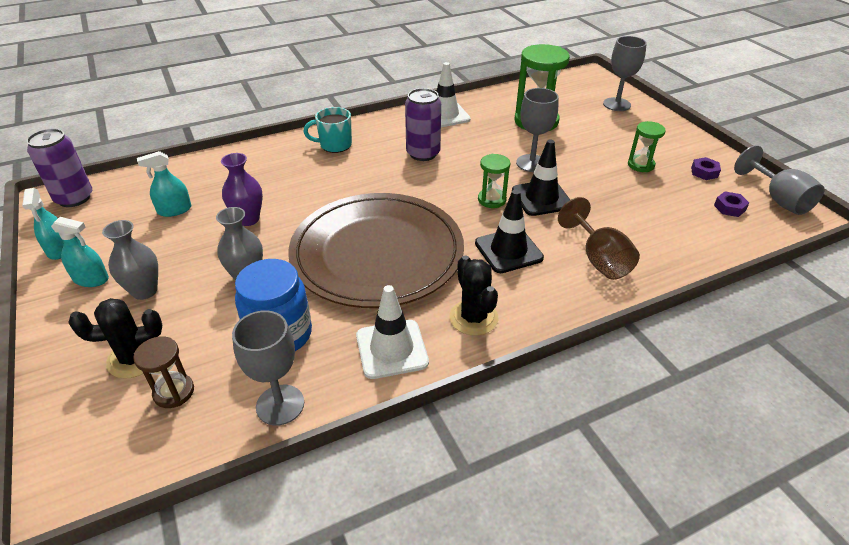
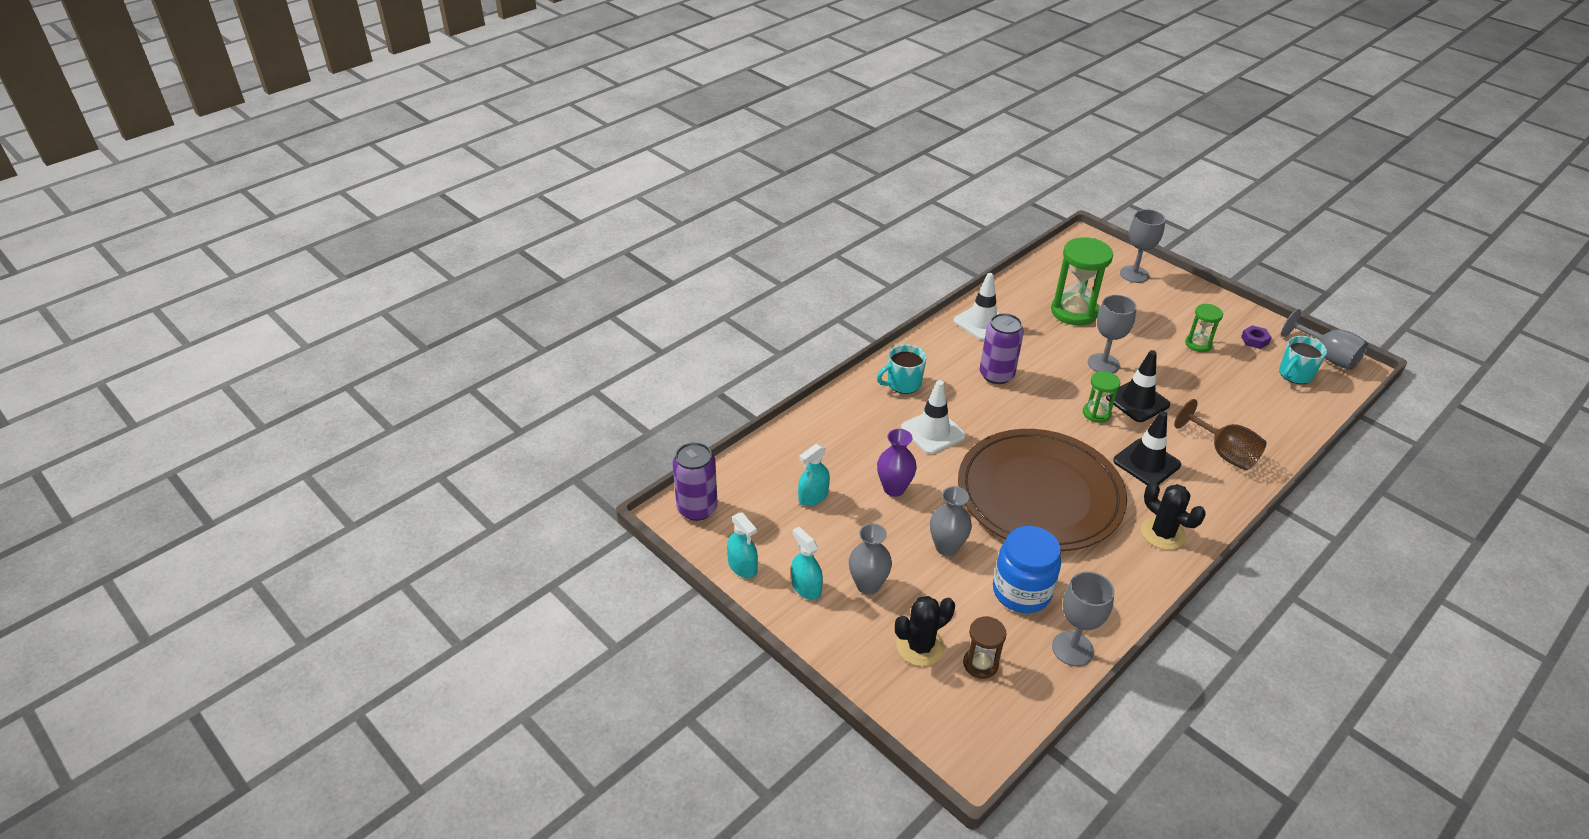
camera: 20 degrees left, 0 degrees up
turquoise spray bottle [51,217,109,287] -> turquoise spray bottle turned 120 degrees counterclockwise [791,527,823,600]
white traffic cone [356,285,429,379] -> white traffic cone moved to [901,380,966,454]
purple nut [714,191,749,217] -> turquoise mug [1279,336,1327,384]

